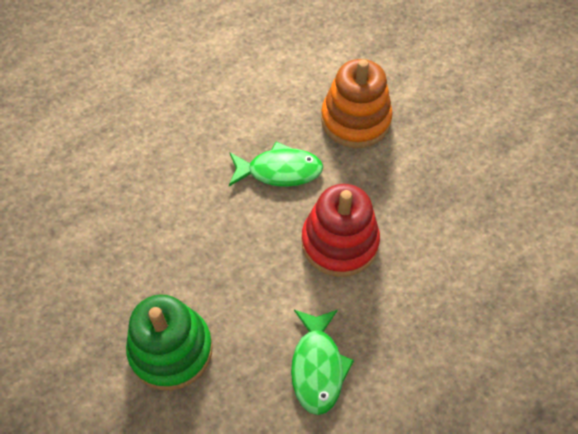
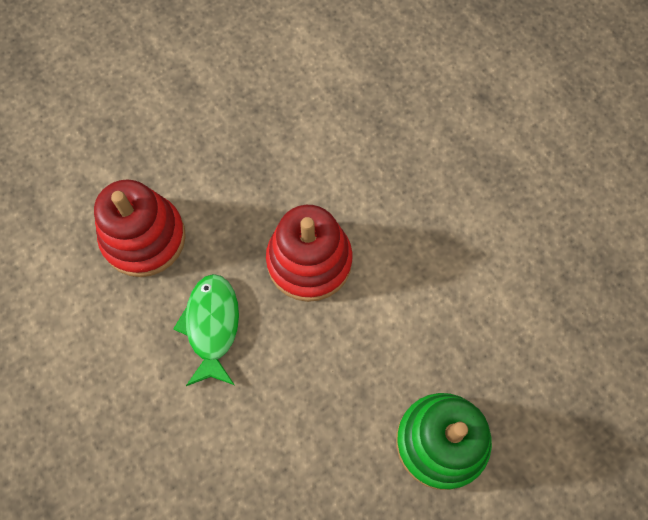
camera: 90 degrees left, 10 degrees up
green fish [291,310,354,415] -> none
orange stacking toy [321,59,393,148] -> red stacking toy [94,180,186,277]

